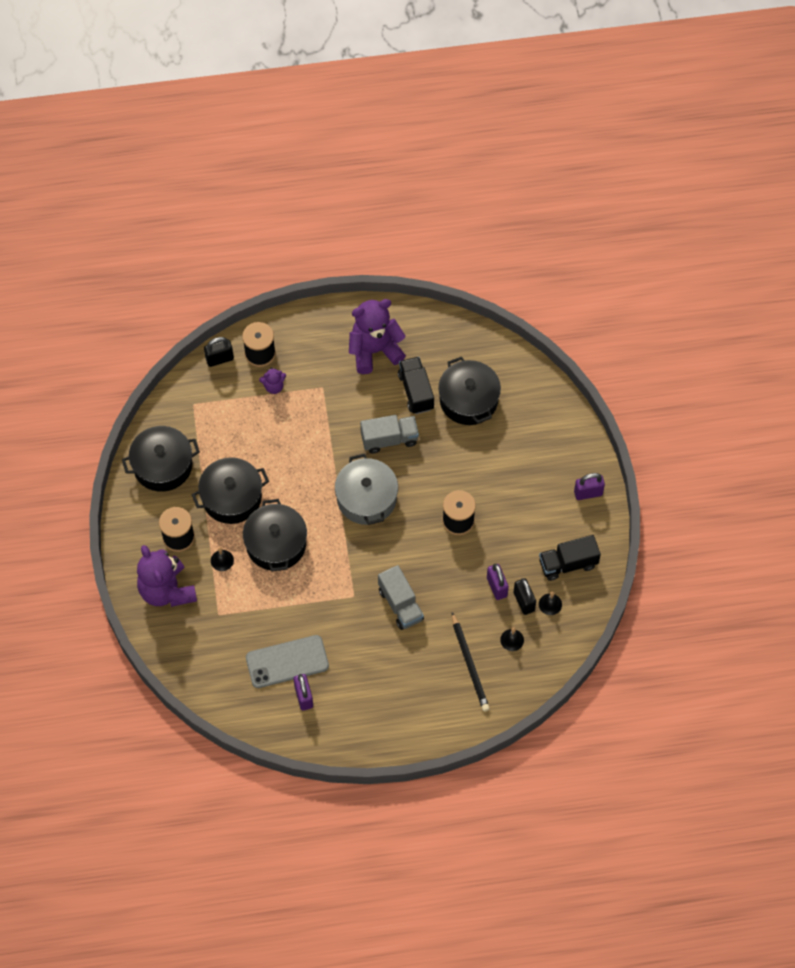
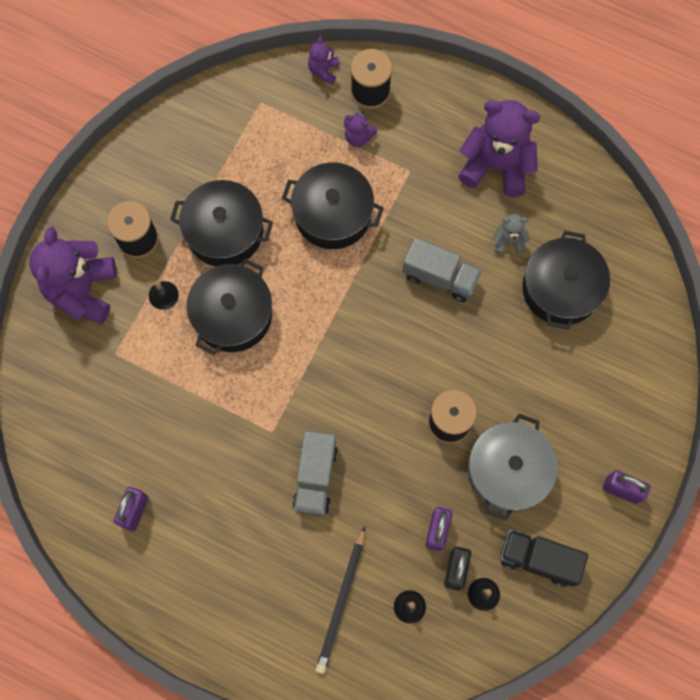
camera: 35 degrees right, 10 degrees up
black pot [122,426,200,492] -> black pot moved to [282,162,384,249]
black padlock [204,337,234,367] -> purple teddy bear [308,36,339,85]
grey phone [246,635,329,688] -> none
grey pot [335,454,398,525] -> grey pot moved to [468,414,558,521]
black truck [398,357,434,414] -> grey teddy bear [493,214,530,254]

